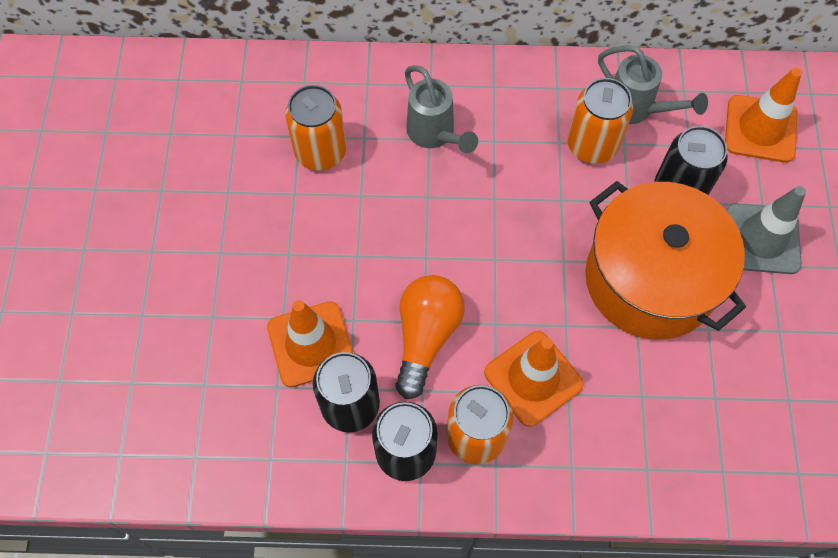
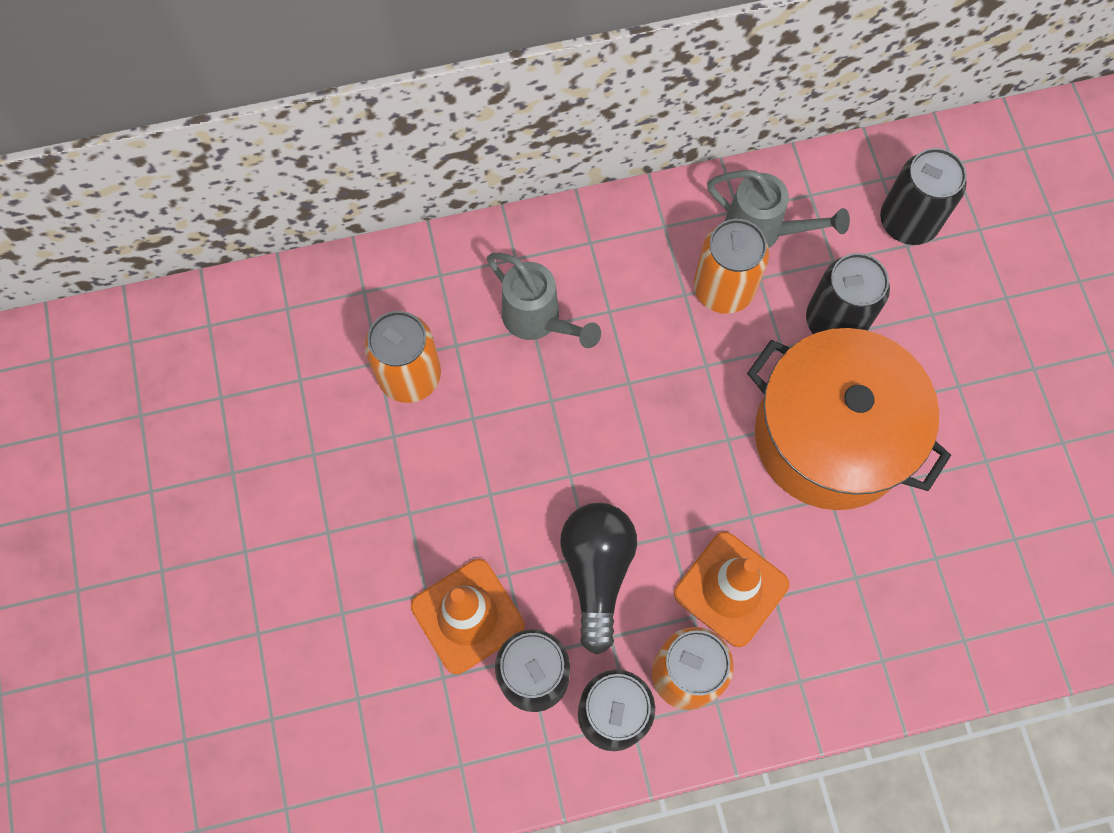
camera: 15 degrees left, 5 degrees up
orange light bulb [395,275,465,399] -> black light bulb [560,502,637,655]
orange traffic cone [725,68,802,163] -> black can [880,148,967,245]
grey traffic cone [726,186,806,274] -> none

